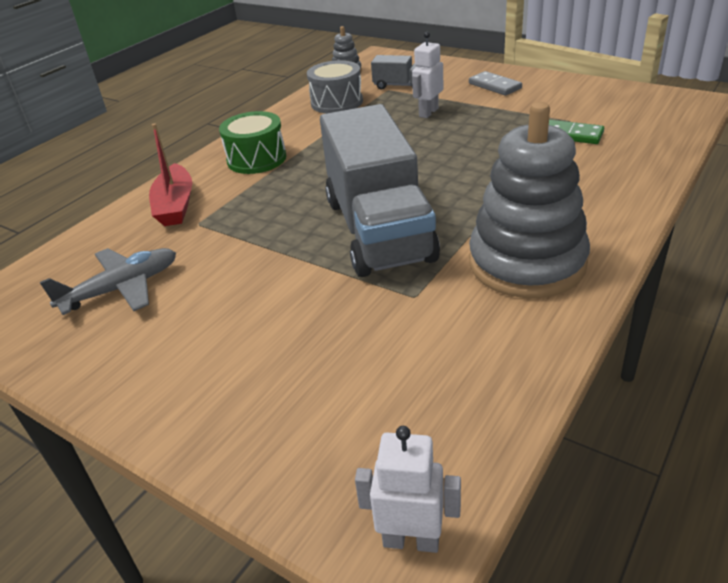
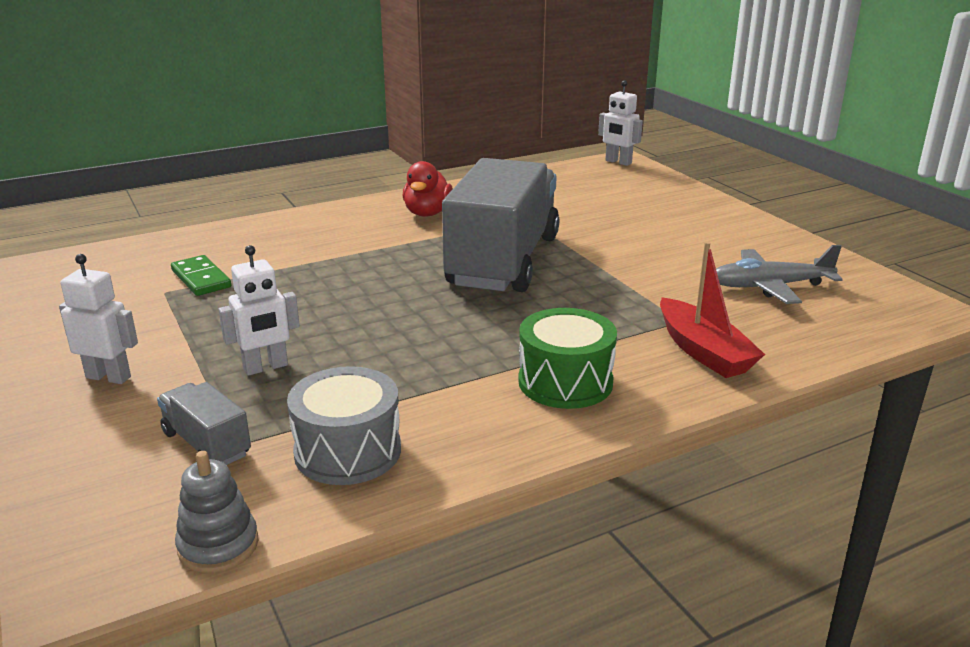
camera: 155 degrees left, 10 degrees down
red boat [149,123,192,226] -> red boat turned 135 degrees clockwise [660,242,765,378]
grey domino [469,71,522,96] -> white robot [59,254,138,384]
grey stacking toy [469,102,590,298] -> red duck [403,161,453,217]

